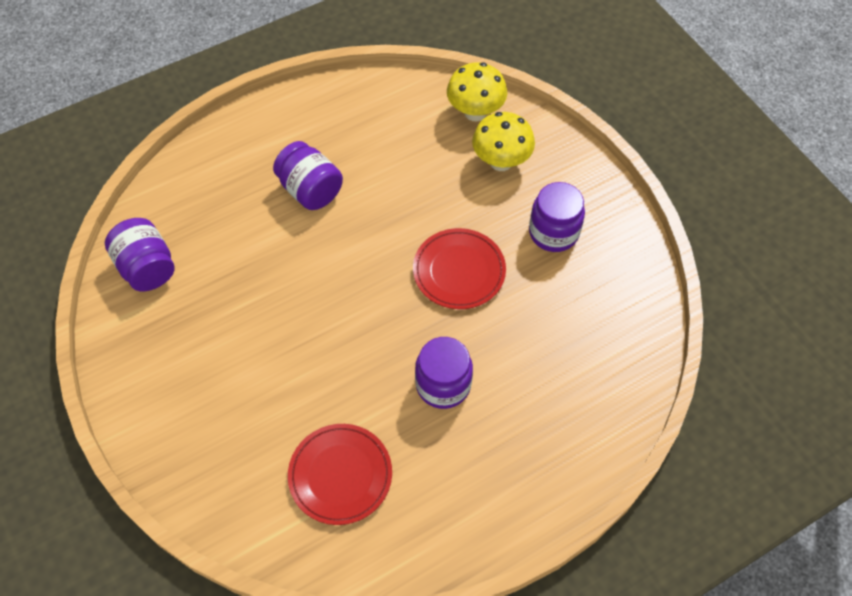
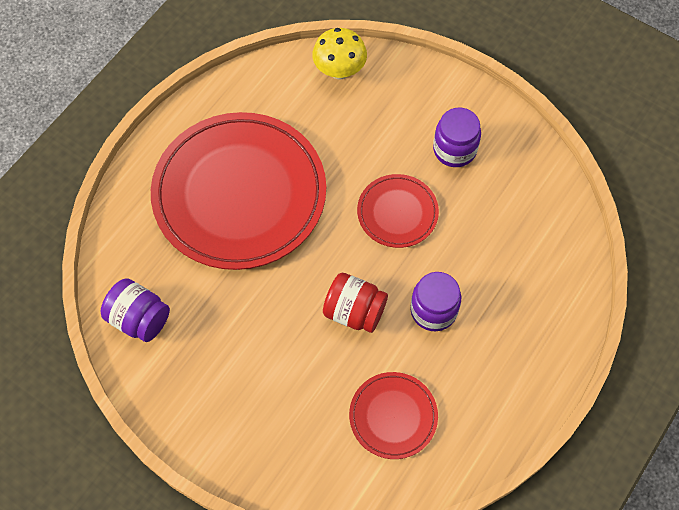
camera: 25 degrees left, 5 degrees up
purple jar [273,141,343,210] -> red plate [151,112,326,270]
yellow mushroom [472,112,535,171] -> none
none -> red jar [323,273,388,333]

